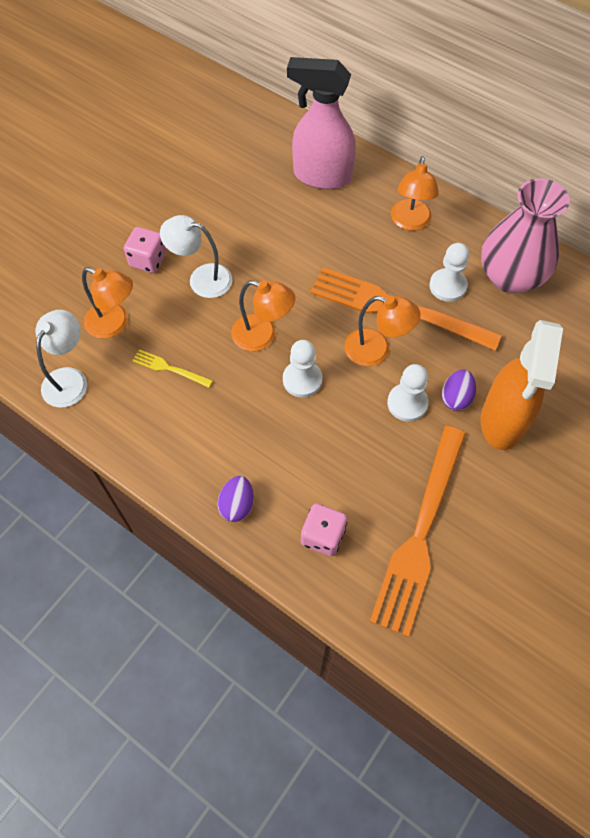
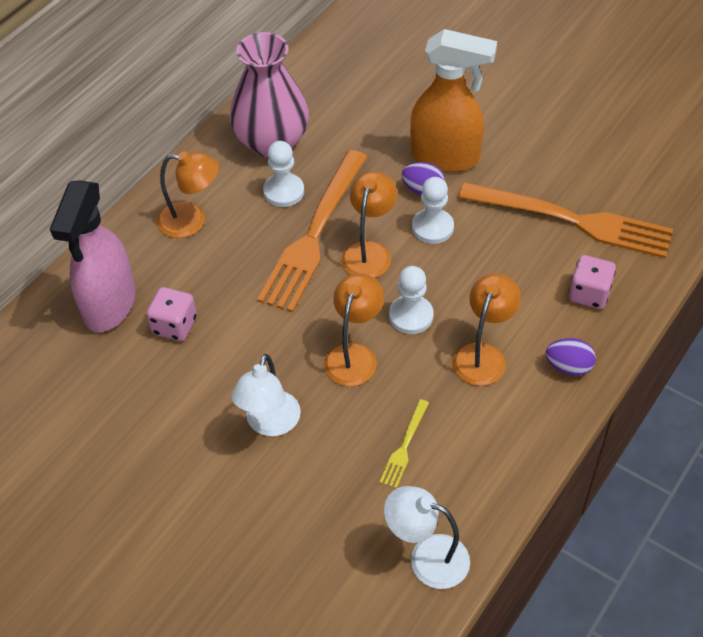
camera: 90 degrees left, 10 degrees down
orange lamp [82,267,133,339] -> orange lamp moved to [453,273,521,386]
pink dice [124,227,166,273] -> pink dice moved to [146,287,197,341]

